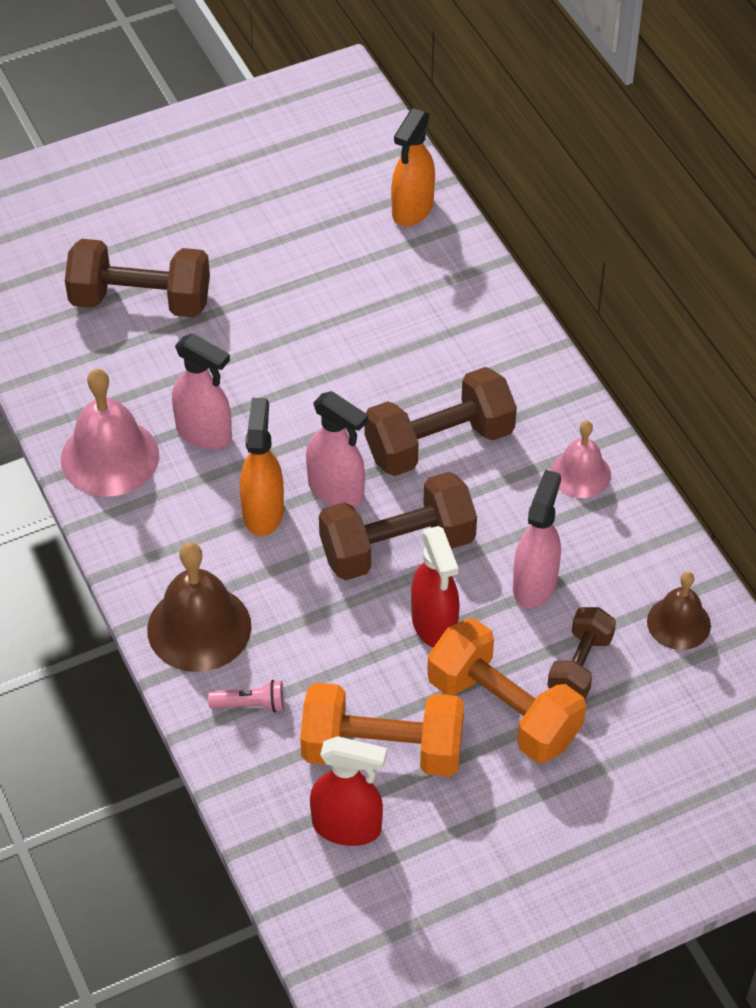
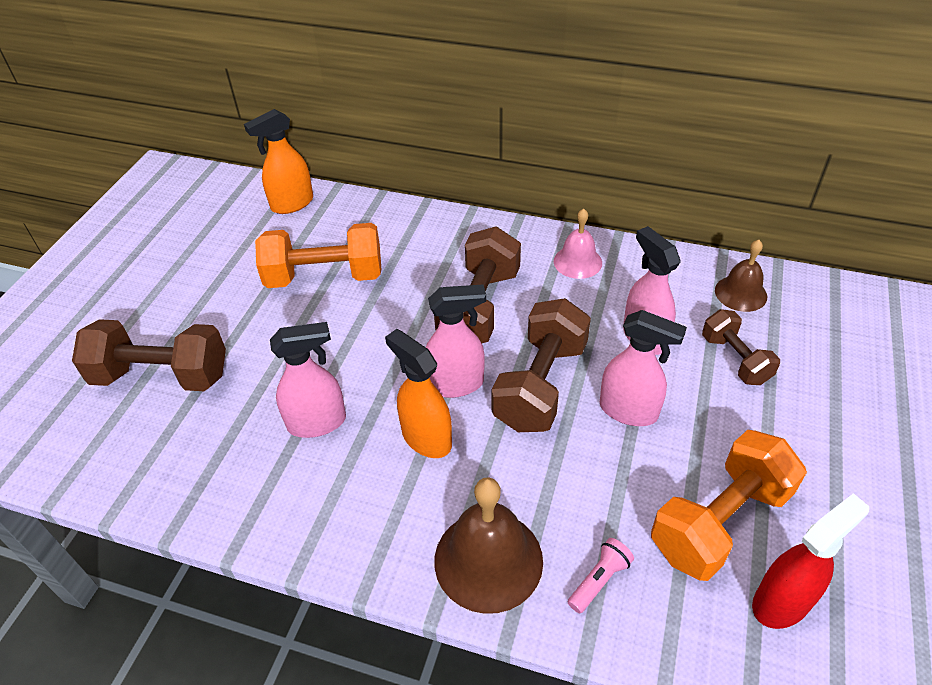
camera: 45 degrees left, 5 degrees down
pink bell [61,369,159,497] -> none
brown dumbbell [65,239,210,318] -> brown dumbbell turned 45 degrees clockwise [72,319,226,391]
orange spray bottle [391,108,435,226] -> orange spray bottle turned 75 degrees clockwise [244,109,313,214]
red spray bottle [411,526,460,648] -> pink spray bottle [600,310,687,426]
orange dumbbell [427,618,586,763] -> orange dumbbell moved to [255,223,381,288]

